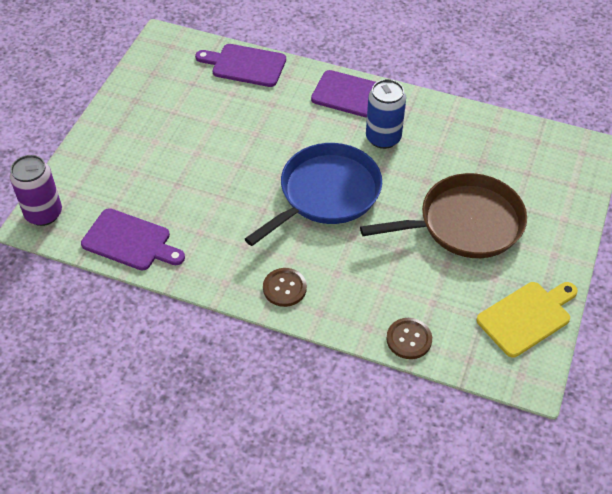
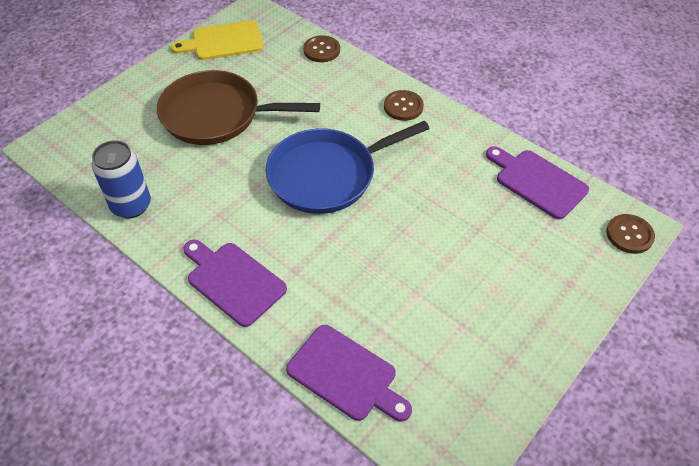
camera: 160 degrees left, 0 degrees up
purple can [10,155,62,226] -> brown button [607,214,655,254]
blue can [366,79,406,149] -> blue can moved to [92,140,151,218]

